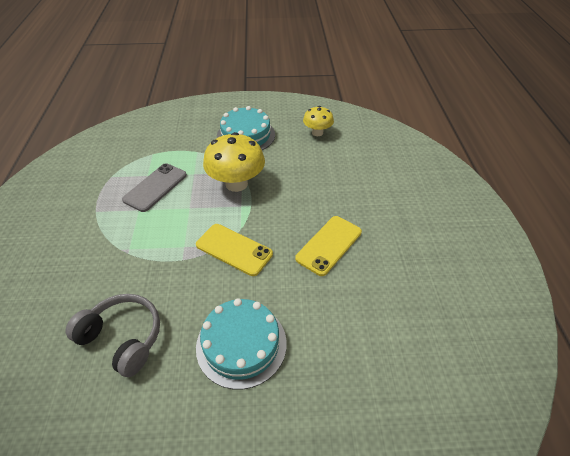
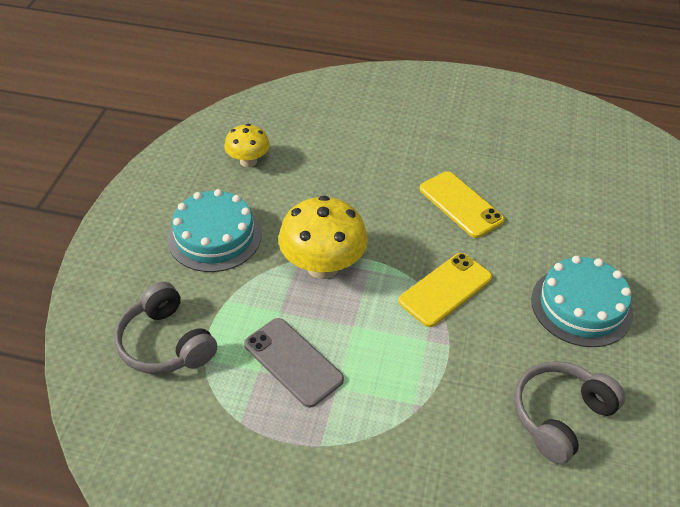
camera: 75 degrees left, 0 degrees up
none -> grey headphones [114,282,217,374]

